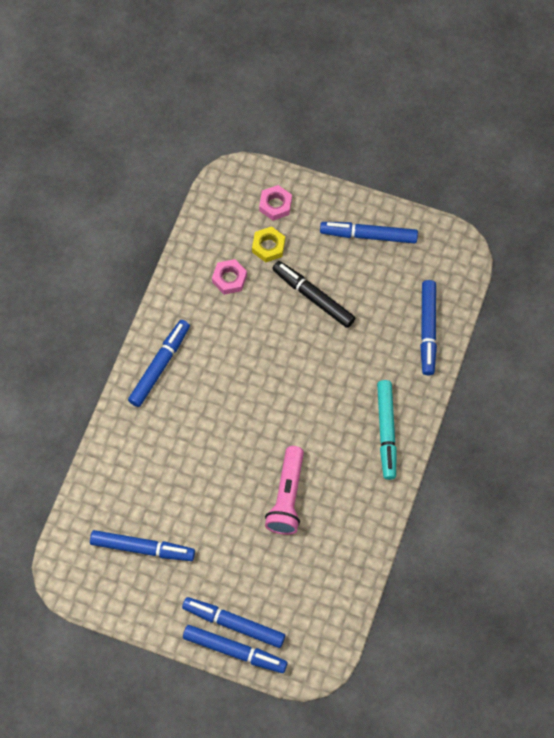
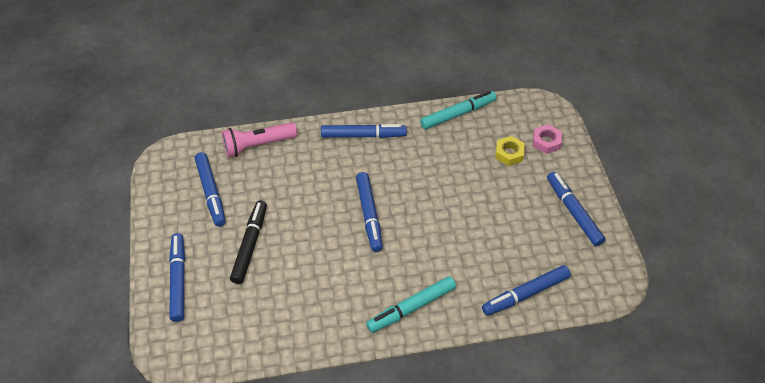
camera: 60 degrees right, 15 degrees down
blue marker [183,625,288,673] -> blue marker moved to [356,172,383,252]
pink nut [212,259,247,295] -> none
pink flashlight [265,446,304,535] -> pink flashlight moved to [222,122,297,157]
black marker [272,261,355,328] -> black marker moved to [230,200,267,284]
none -> turquoise marker [420,91,497,129]

